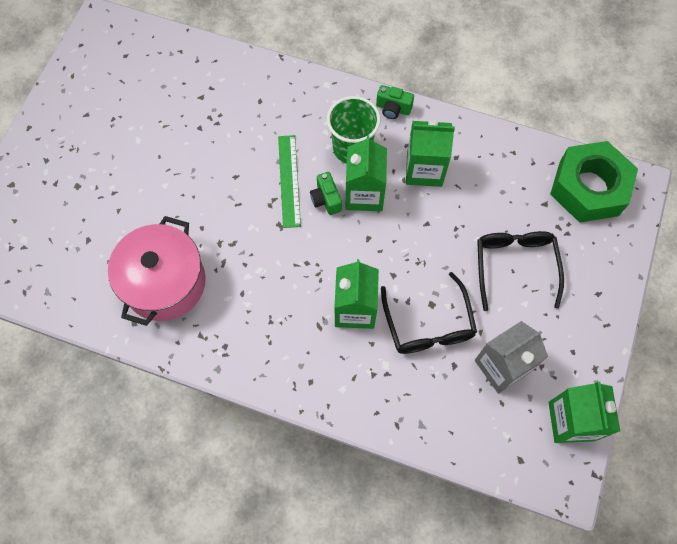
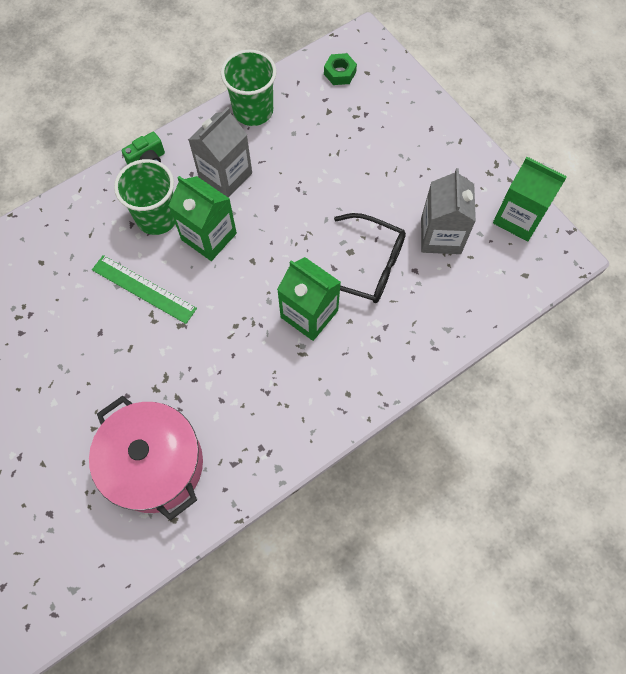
camera: 55 degrees left, 0 degrees up
green camera [310,172,342,215] -> none
green carton [406,120,455,187] -> grey carton [188,107,252,198]
black glasses [477,231,564,311] -> none
green nut [550,141,638,223] -> green nut [324,53,357,85], size x0.41
none -> green cup [221,50,277,126]

